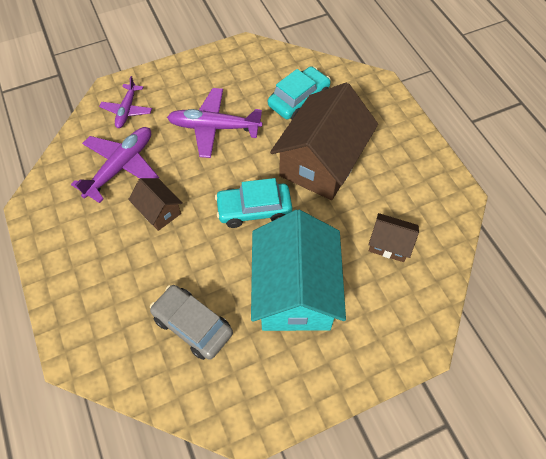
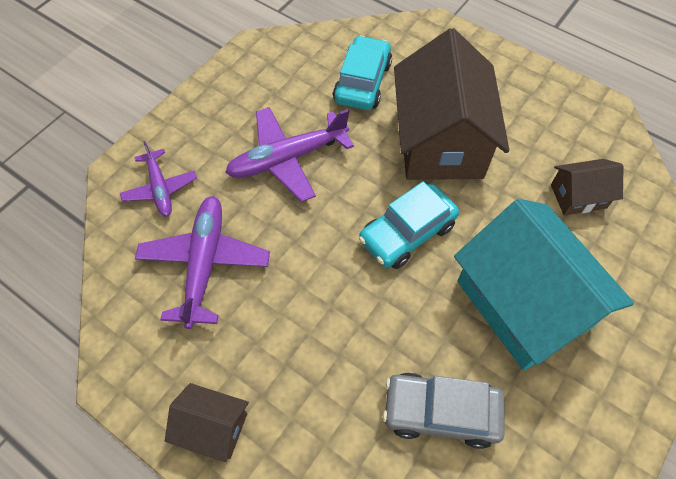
camera: 30 degrees left, 0 degrees up
brown house [128,178,183,231] -> brown house moved to [165,383,249,462]

